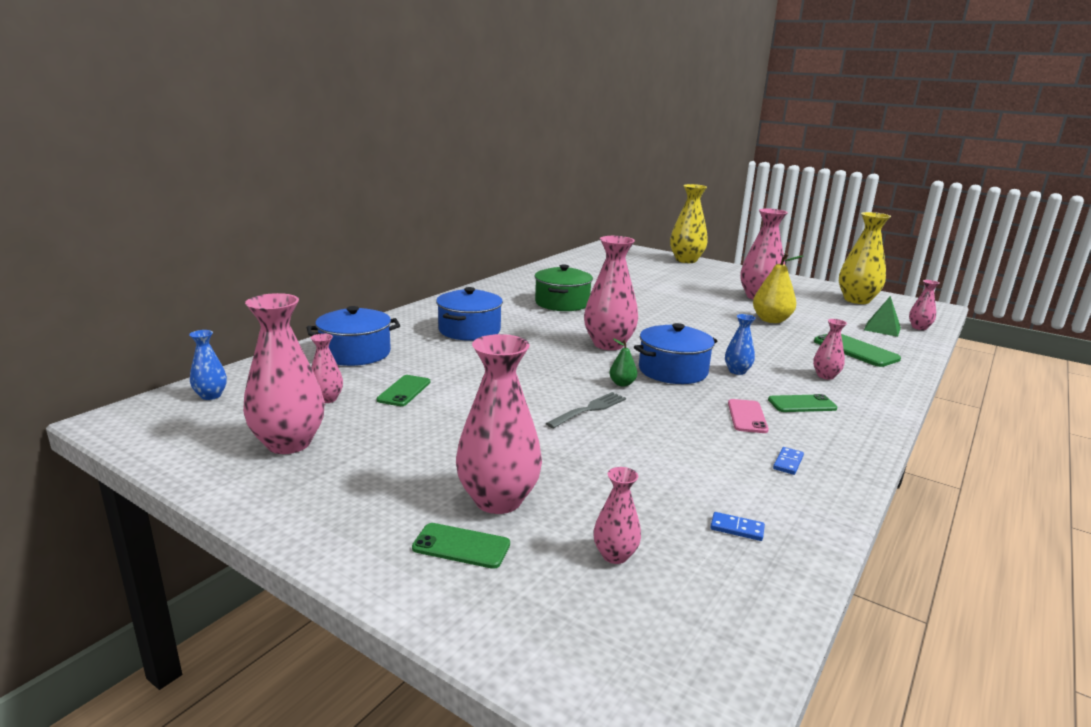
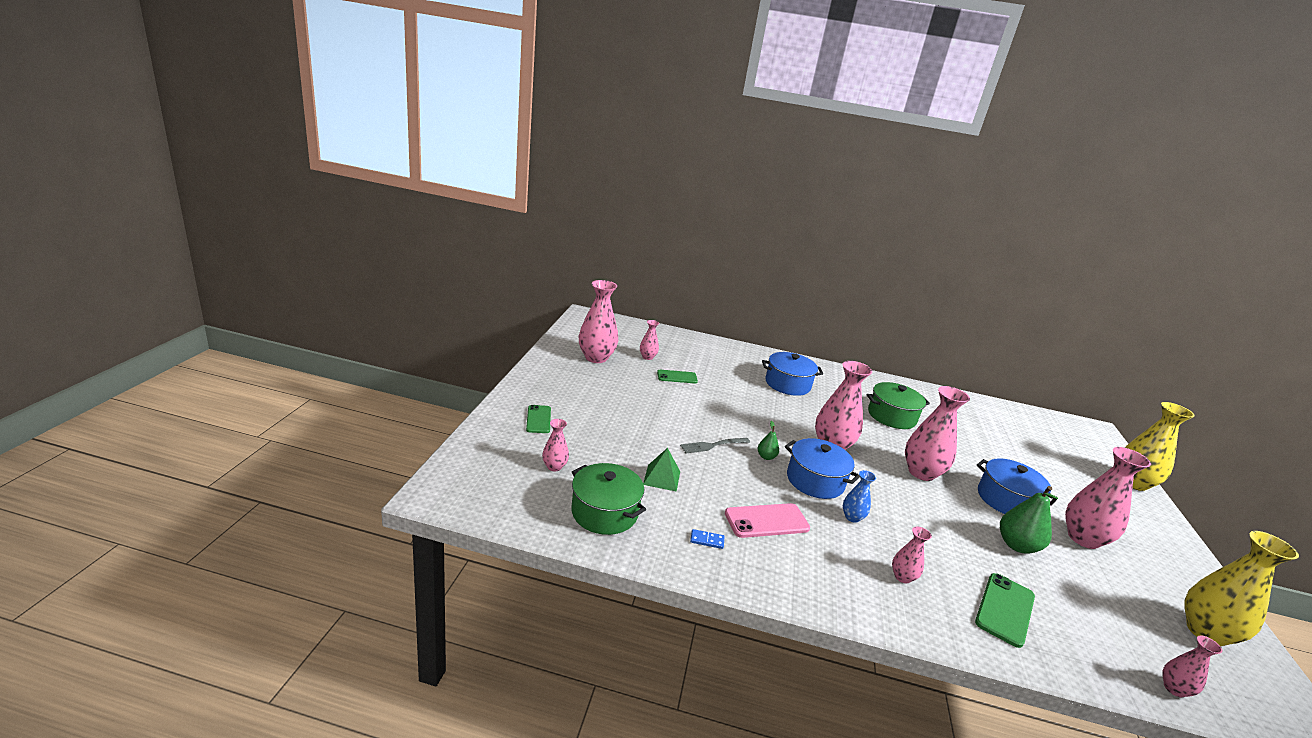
camera: 65 degrees right, 5 degrees up
blue vase [189,330,227,400] -> none
blue pot [306,306,400,366] -> blue pot moved to [977,458,1057,514]
pink vase [456,334,542,514] -> pink vase moved to [905,386,970,481]
grey fork [546,392,626,428] -> grey fork turned 135 degrees clockwise [680,438,750,453]
blue domino [710,512,765,541] -> green pot [571,463,646,535]
pink phone [728,399,769,433] -> pink phone [725,503,810,538], size x1.50
yellow pear [753,253,803,323] -> green pear [1000,486,1058,554]
green phone [768,394,838,412] -> none
green pyramid [864,296,901,337] -> green pyramid moved to [643,448,680,492]

